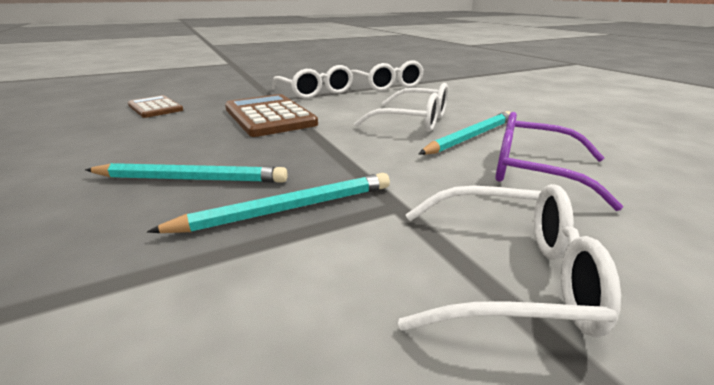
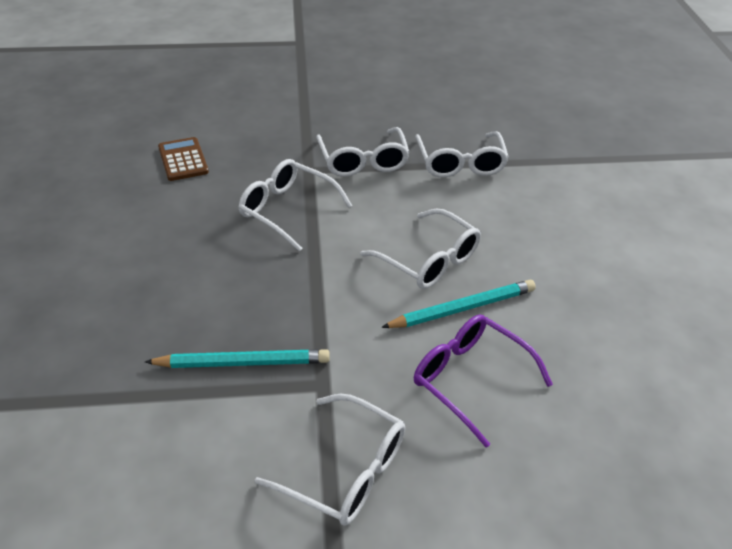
camera: 20 degrees right, 15 degrees up
turquoise pencil [85,163,288,183] -> none
brown calculator [225,94,318,137] -> white glasses [239,159,352,252]

